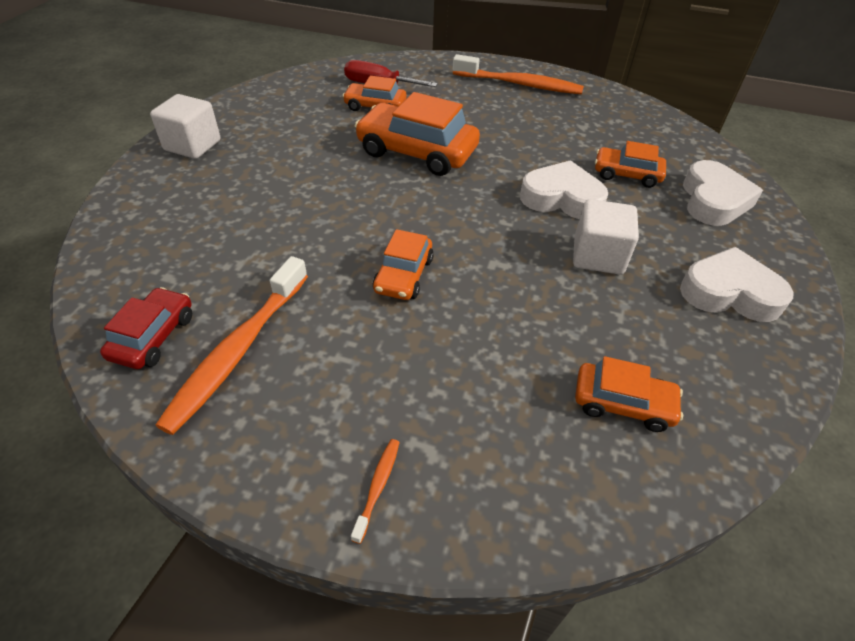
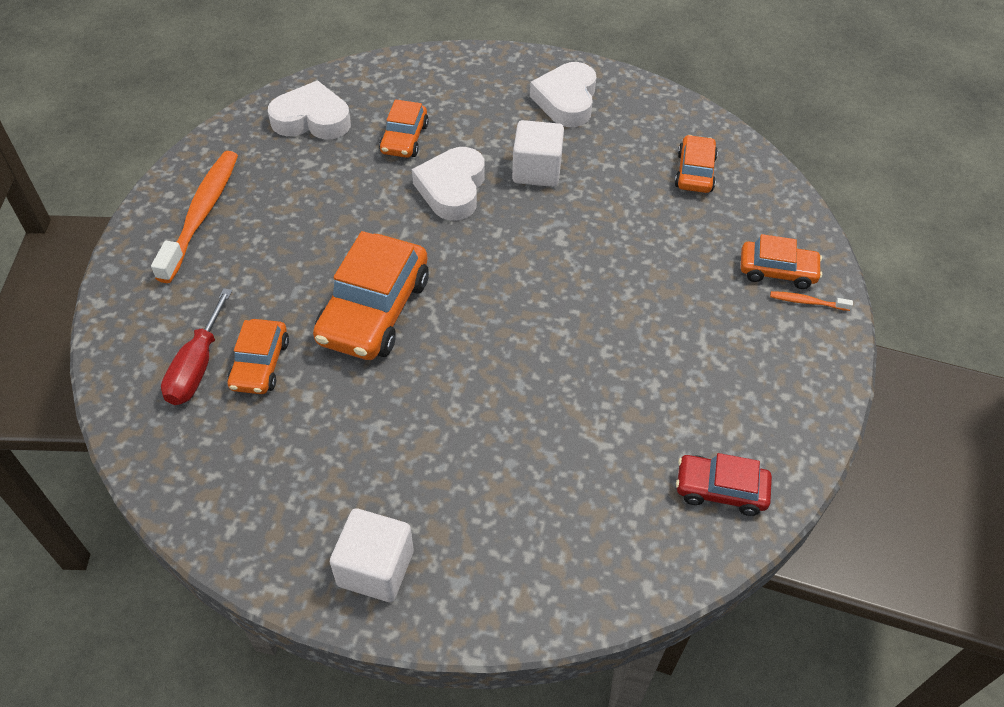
camera: 95 degrees left, 5 degrees up
orange toothbrush [155,256,308,435] -> none
orange car [373,229,434,300] -> orange car moved to [741,234,822,289]
white heart [683,160,763,226] -> white heart moved to [268,81,351,140]

